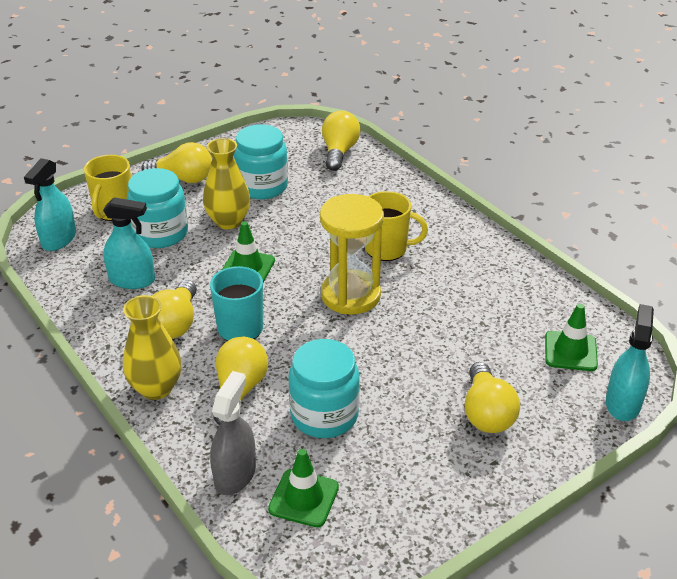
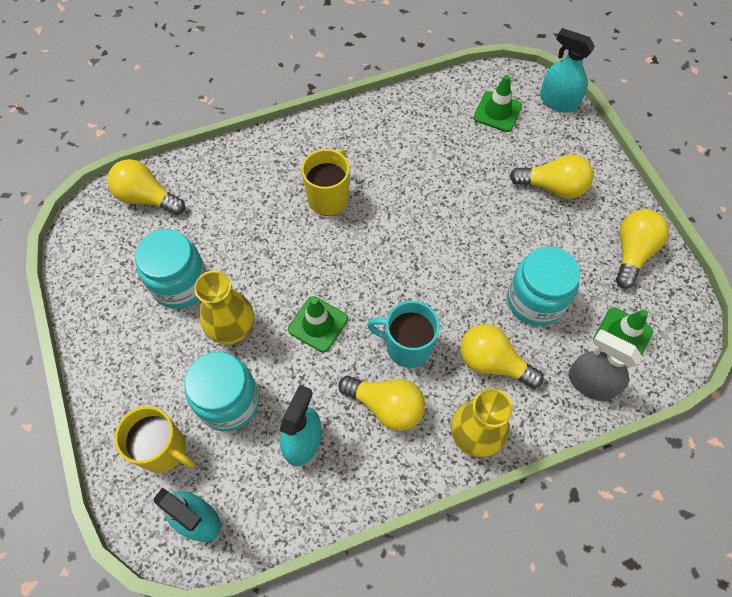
camera: 75 degrees left, 25 degrees up
yellow light bulb [141,142,212,183] -> yellow light bulb moved to [616,209,669,289]
yellow hourglass [320,194,384,314] -> none

